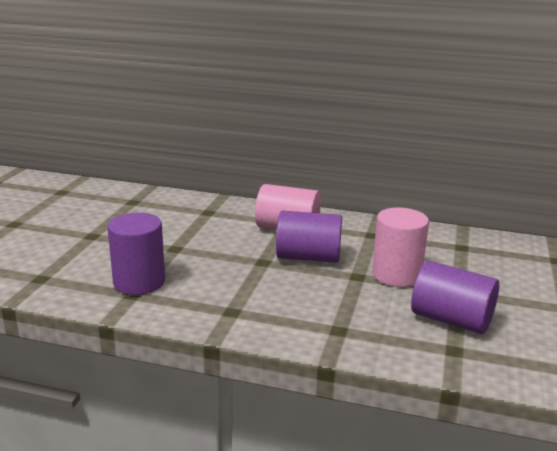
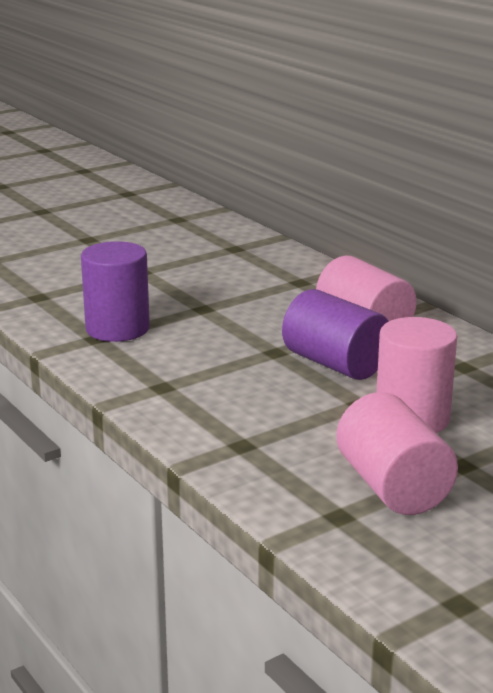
camera: 40 degrees right, 0 degrees up
purple cylinder [411,261,499,334] -> pink cylinder [336,392,458,515]

